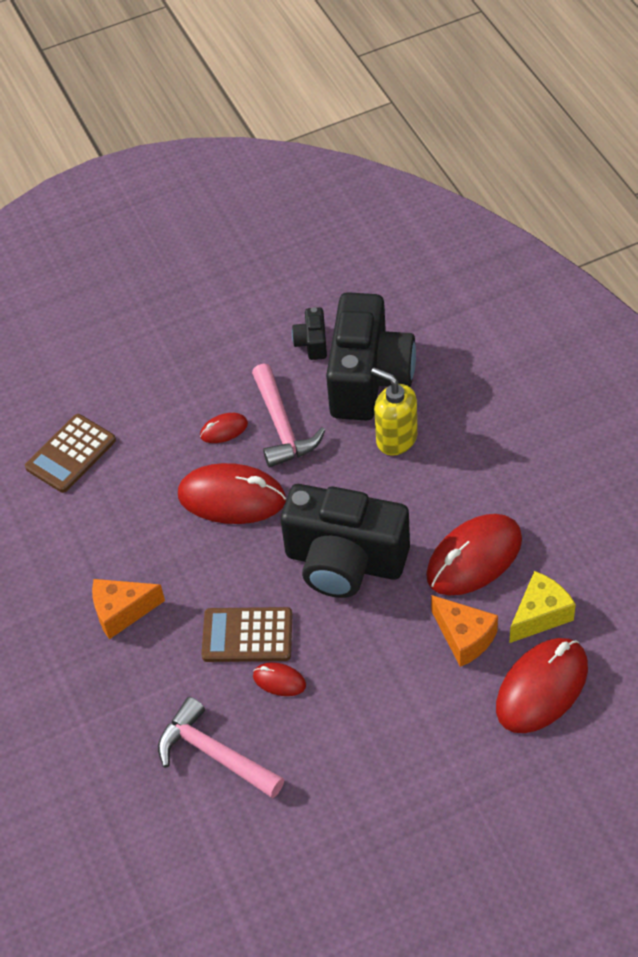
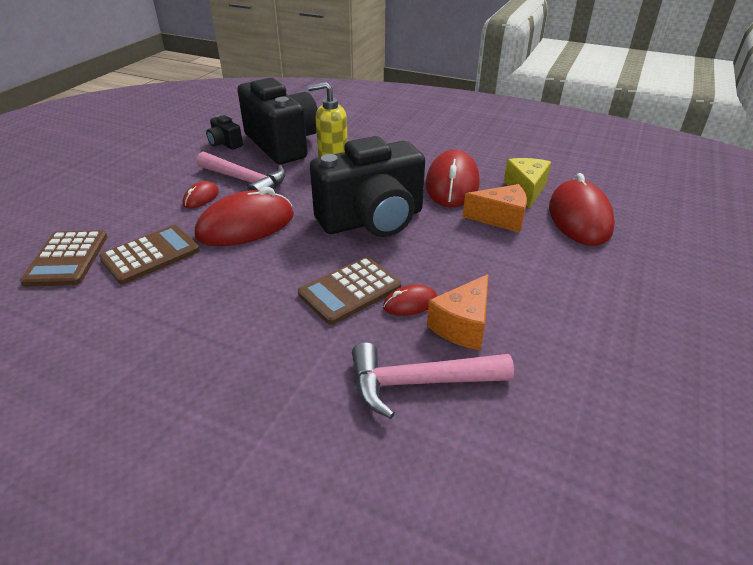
camera: 45 degrees left, 15 degrees down
orange cheese [92,579,165,639] -> orange cheese moved to [427,274,489,350]
none -> brown calculator [99,225,200,284]

